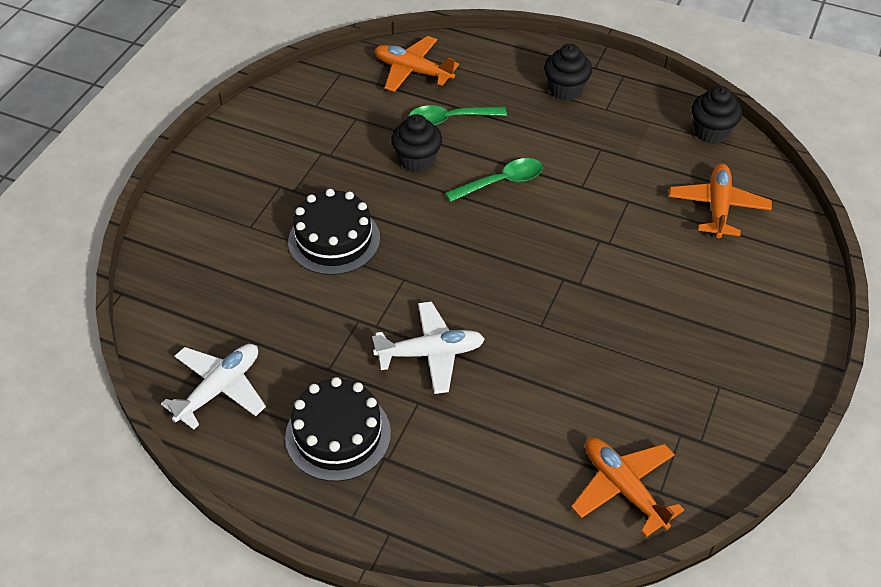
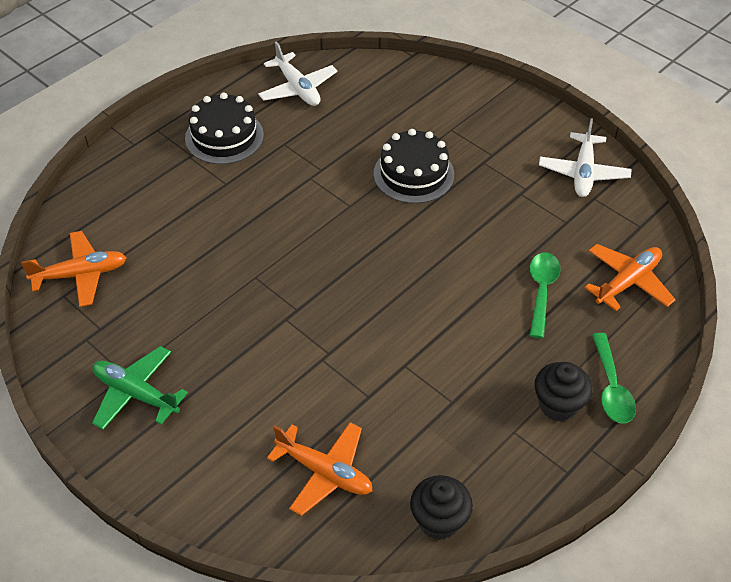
camera: 110 degrees right, 0 degrees up
white plane [372,302,485,394] -> white plane moved to [539,118,631,197]
black cupcake [391,114,442,173] -> none
green spoon [445,158,543,202] -> green spoon moved to [592,333,636,424]
none -> green plane [92,346,188,430]

